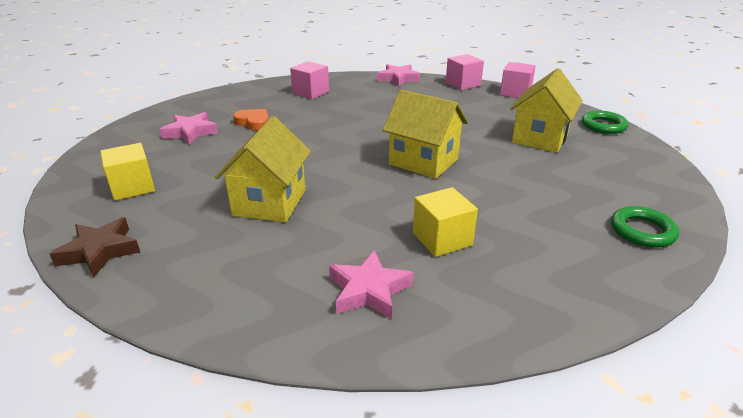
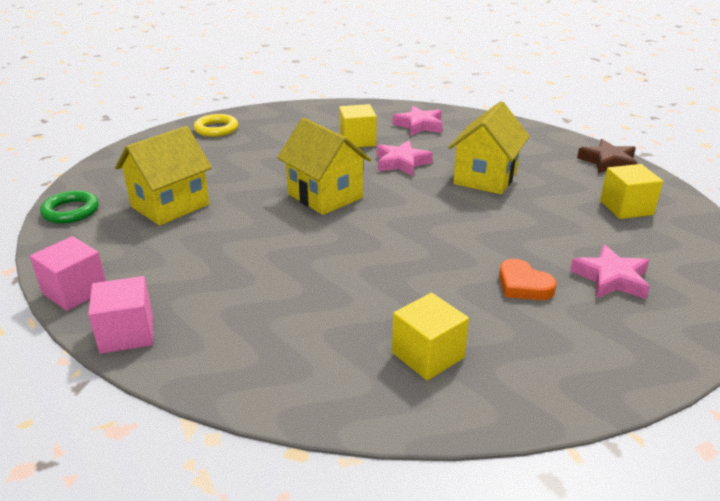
camera: 165 degrees left, 0 degrees up
pink cube [290,61,329,99] -> yellow cube [392,293,469,380]
pink star [377,64,420,87] -> pink star moved to [377,141,433,176]
green ring [611,206,679,247] -> yellow ring [194,114,238,137]

